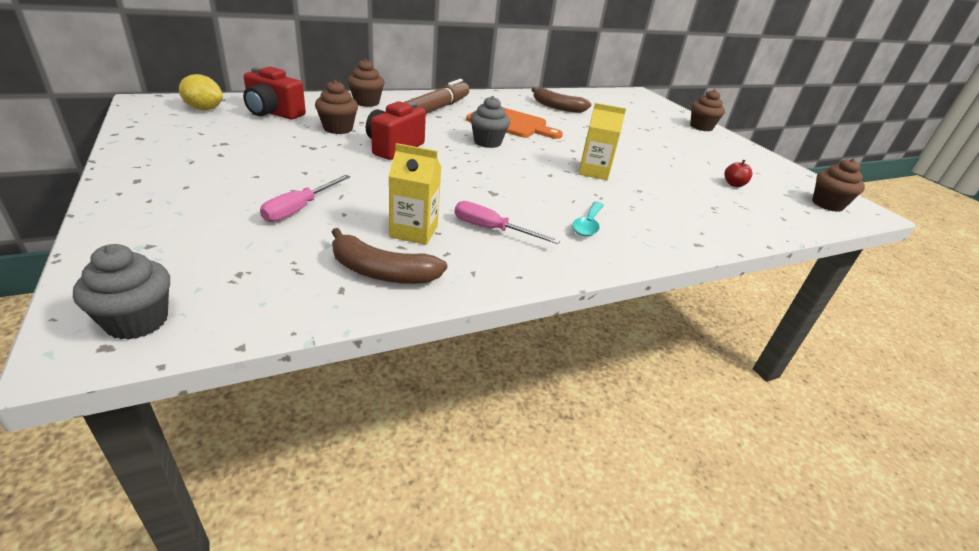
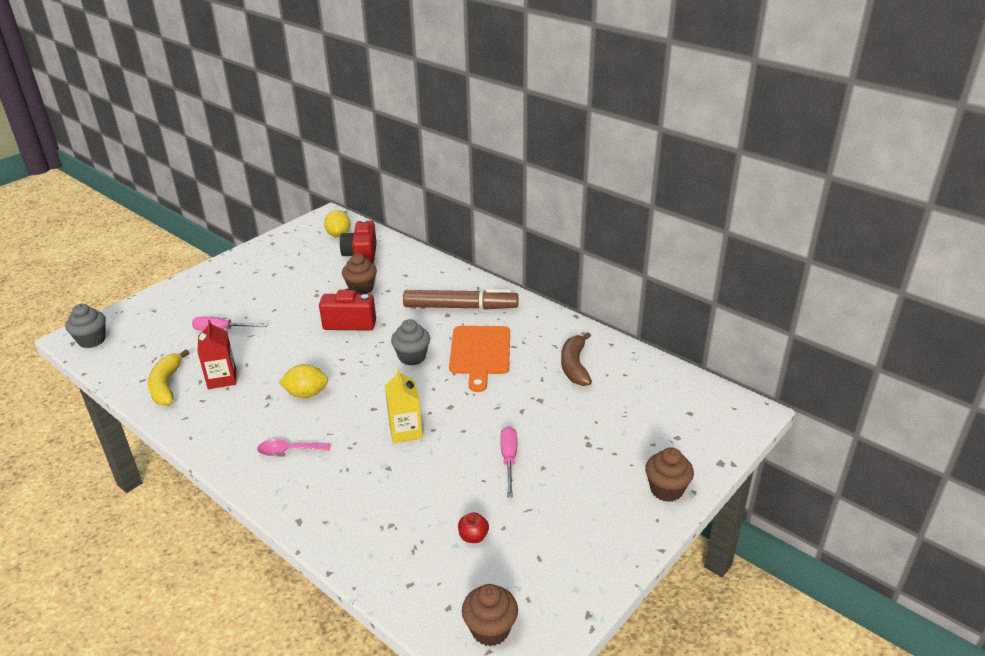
camera: 70 degrees right, 0 degrees up
brown banana [331,228,447,284] -> yellow banana [148,349,189,406]
brown cupcake [347,59,385,107] -> none
yellow carton [389,143,441,245] -> red carton [197,320,236,389]
pink screwdriver [455,201,560,244] -> pink screwdriver moved to [500,426,517,497]
turquoise spoon [572,202,604,236] -> pink spoon [257,439,331,456]
none -> yellow lemon [278,364,328,398]

